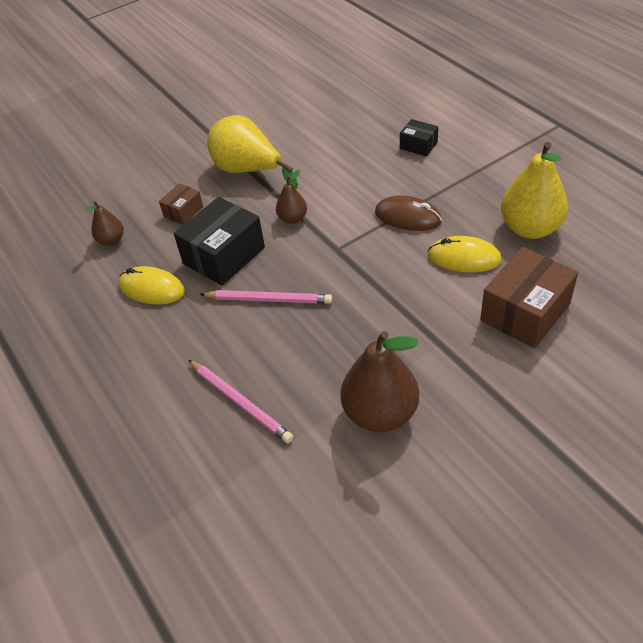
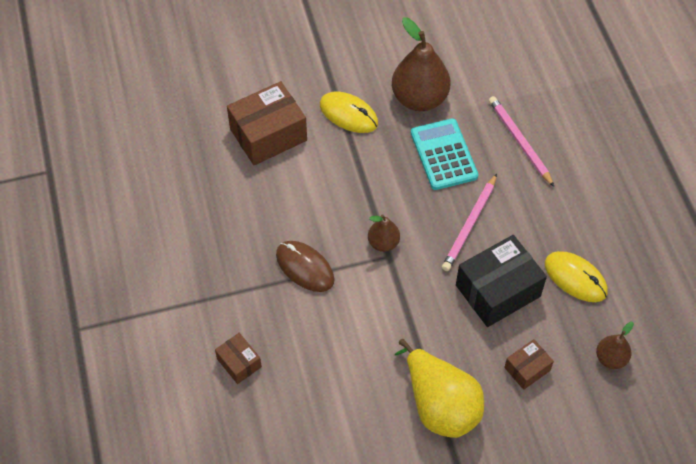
camera: 165 degrees left, 10 degrees up
pink pencil [200,290,332,304] -> pink pencil turned 90 degrees counterclockwise [442,174,497,271]
brown pear [276,170,307,224] -> brown pear moved to [368,214,400,252]
black box [400,119,438,156] -> brown box [215,333,262,384]
yellow mouse [427,236,502,272] -> yellow mouse moved to [320,91,378,133]
yellow pear [501,142,568,239] -> none
none -> turquoise calculator [411,118,478,190]

